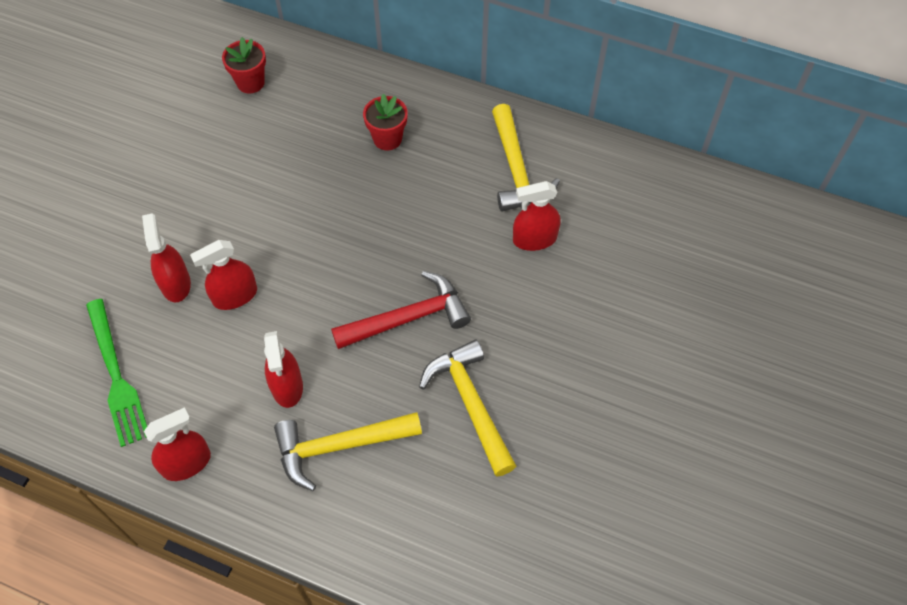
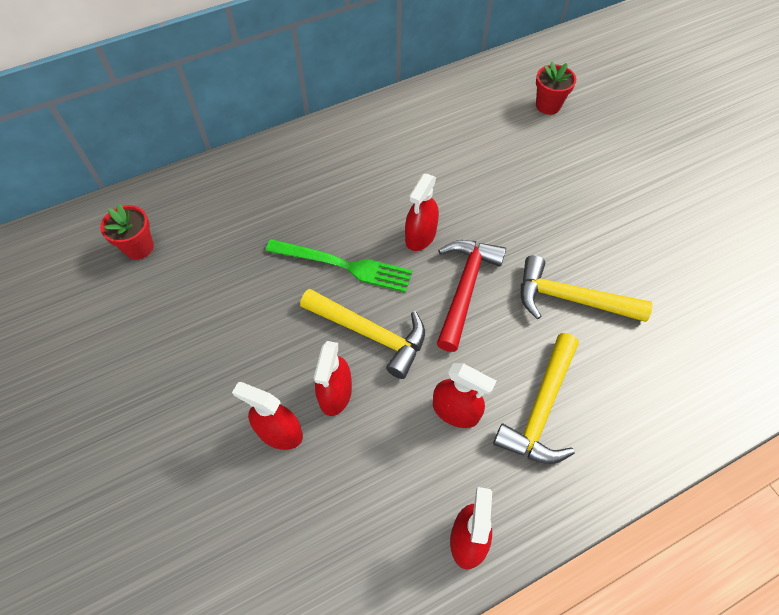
camera: 50 degrees left, 0 degrees up
green fork [86,299,147,447] -> green fork moved to [266,239,413,293]
red flower pot [363,94,408,151] -> red flower pot moved to [536,62,576,115]
yellow hammer [492,104,560,212] -> yellow hammer moved to [300,288,425,379]
red spray bottle [513,181,561,251] -> red spray bottle moved to [405,174,439,251]

